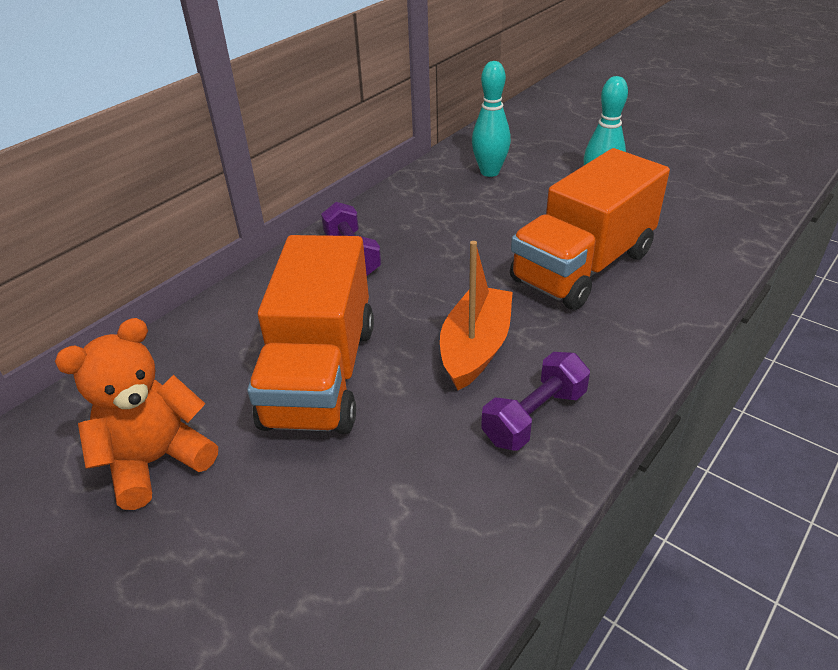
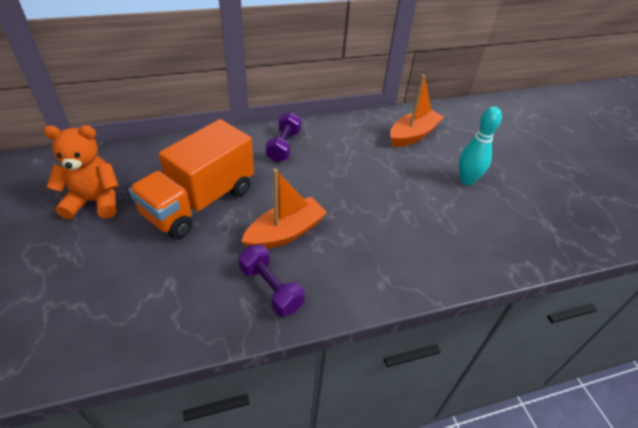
camera: 30 degrees right, 5 degrees up
turquoise bowling pin [472,61,511,177] -> orange boat [390,75,444,147]
purple dumbbell [481,352,590,451] -> purple dumbbell turned 60 degrees clockwise [238,244,305,317]
orange truck [510,148,670,310] -> none

